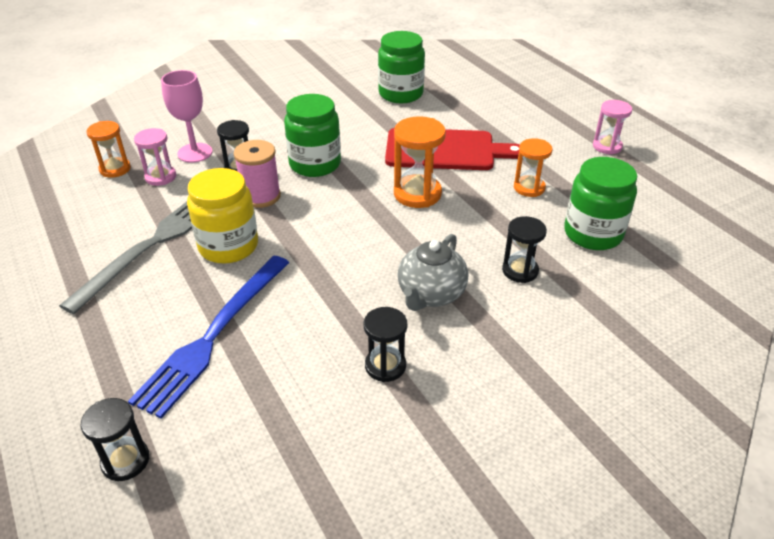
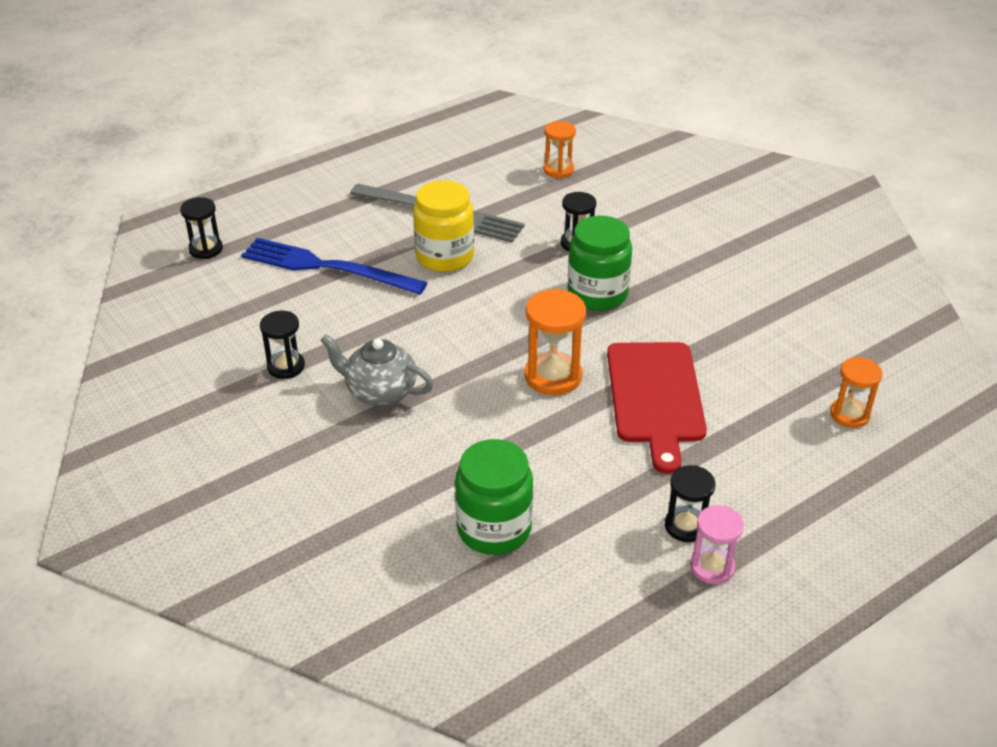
camera: 85 degrees right, 0 degrees up
pink hourglass [134,128,176,186] -> none
pink goblet [161,70,212,163] -> none
pink spool [233,140,281,208] -> none
green jar [378,31,425,104] -> none
black hourglass [502,216,547,283] -> black hourglass moved to [665,465,715,542]
orange hourglass [514,138,553,197] -> orange hourglass moved to [830,357,882,428]

